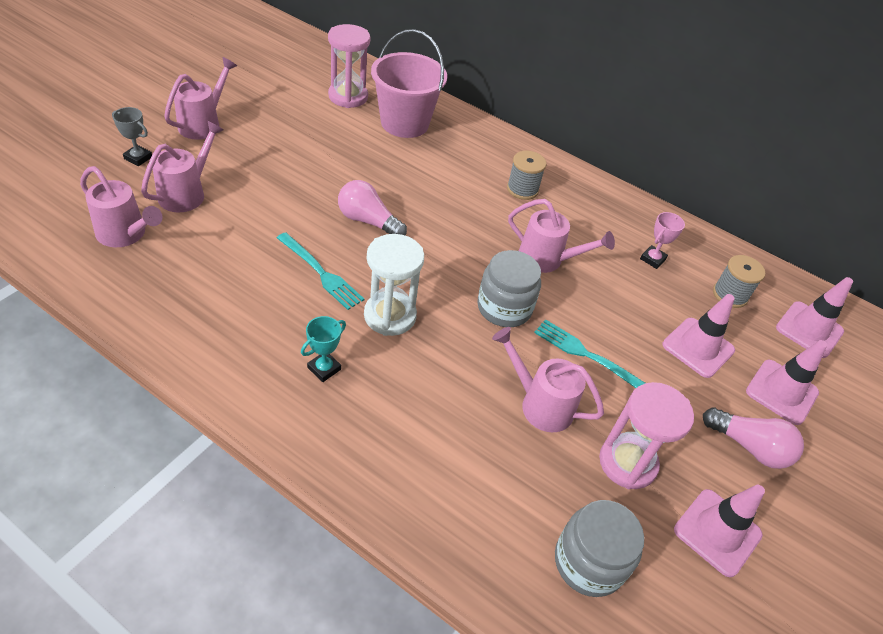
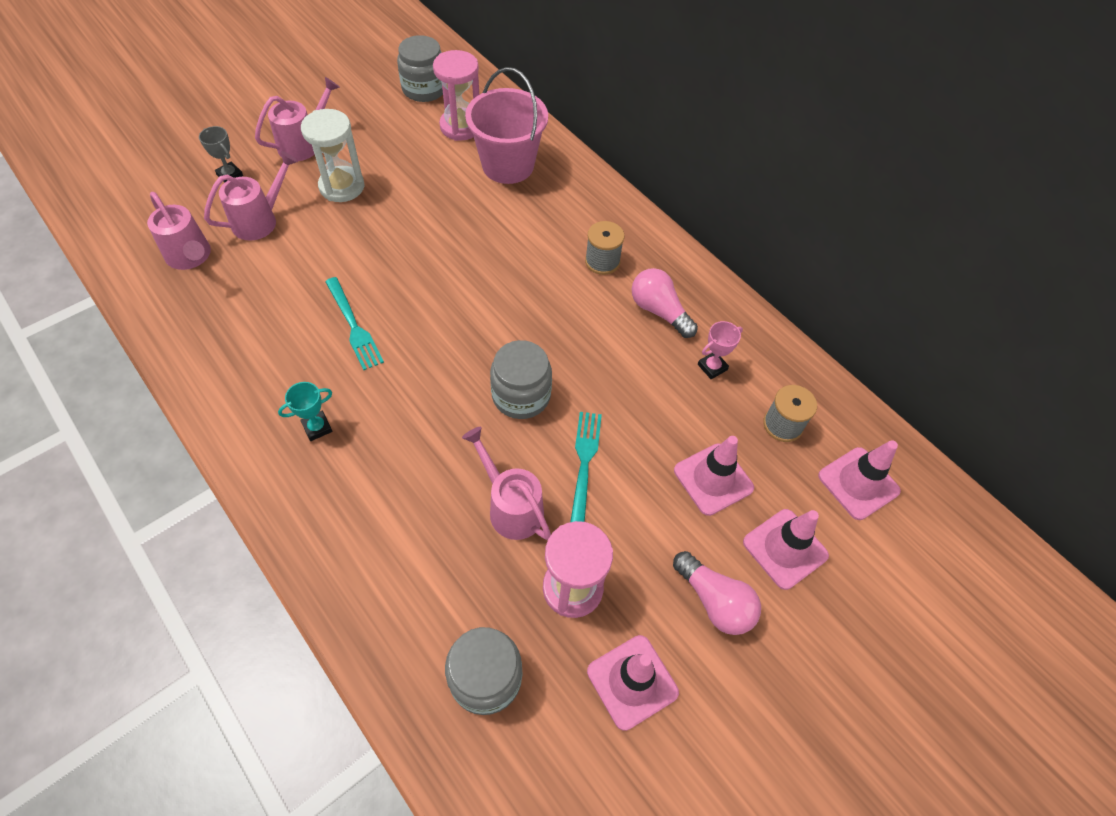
camera: 20 degrees right, 10 degrees up
pink light bulb [338,180,407,236] -> pink light bulb moved to [632,268,698,338]
white hourglass [364,234,424,336] -> white hourglass moved to [301,109,365,202]
pink watering can [508,199,615,273] -> none
turquoise fork [534,319,645,388] -> turquoise fork turned 45 degrees clockwise [570,412,602,522]
none -> grey jar [397,35,443,102]

